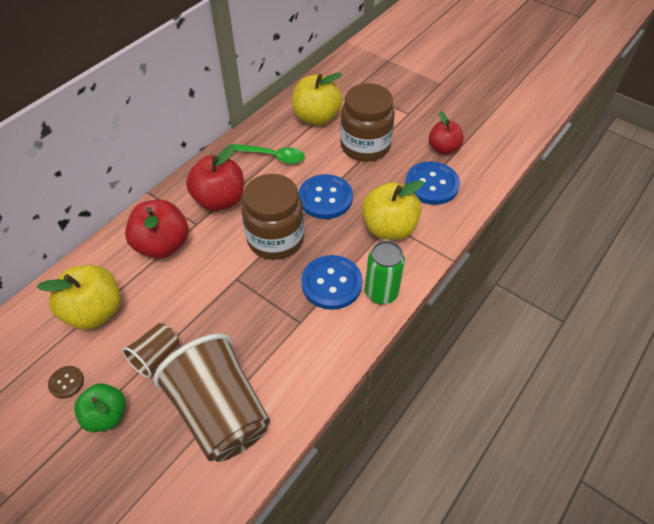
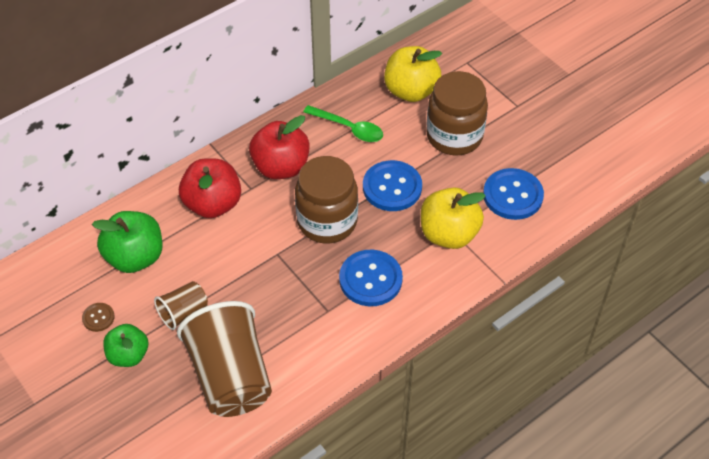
camera: 15 degrees right, 0 degrees up
yellow apple [37,265,121,330] -> green apple [92,211,163,273]
green can [365,241,405,304] -> none
red apple [429,111,464,154] -> none

